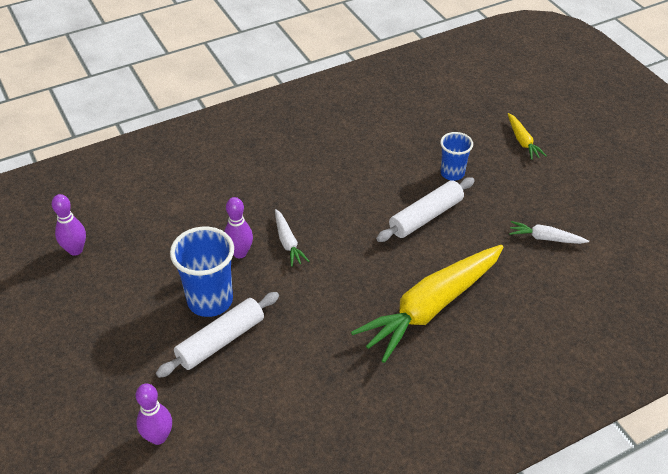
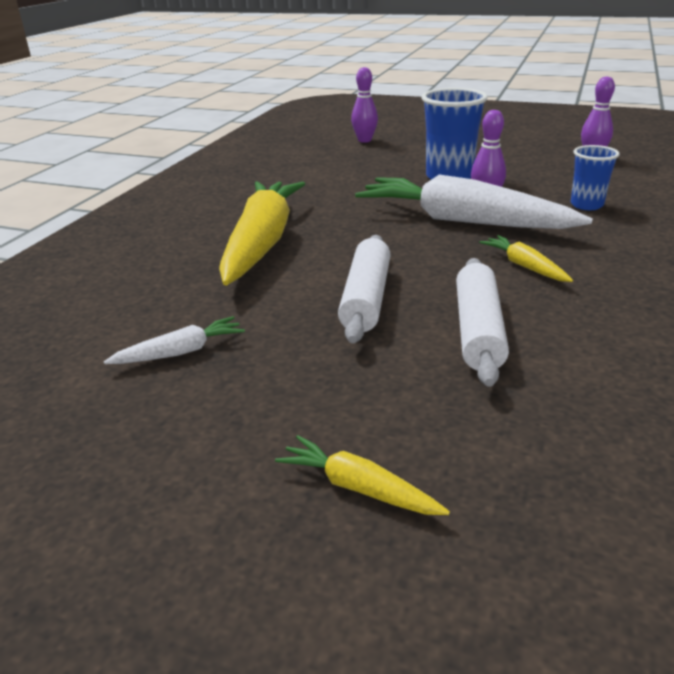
camera: 140 degrees right, 15 degrees down
white rolling pin [156,292,279,378] -> white rolling pin moved to [456,258,509,387]
white carrot [275,209,309,267] -> white carrot [355,174,593,229], size x2.31
blue cup [440,132,473,181] -> blue cup moved to [571,145,620,210]
none -> yellow carrot [479,235,573,282]

